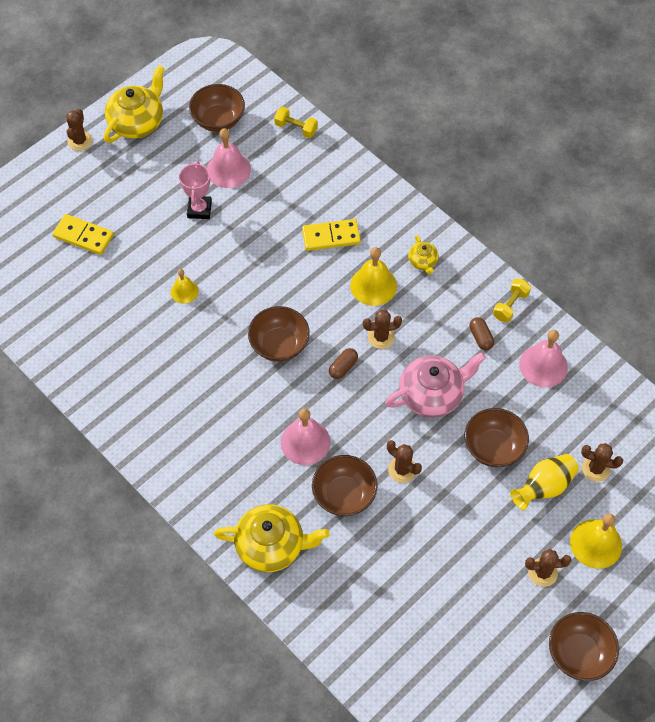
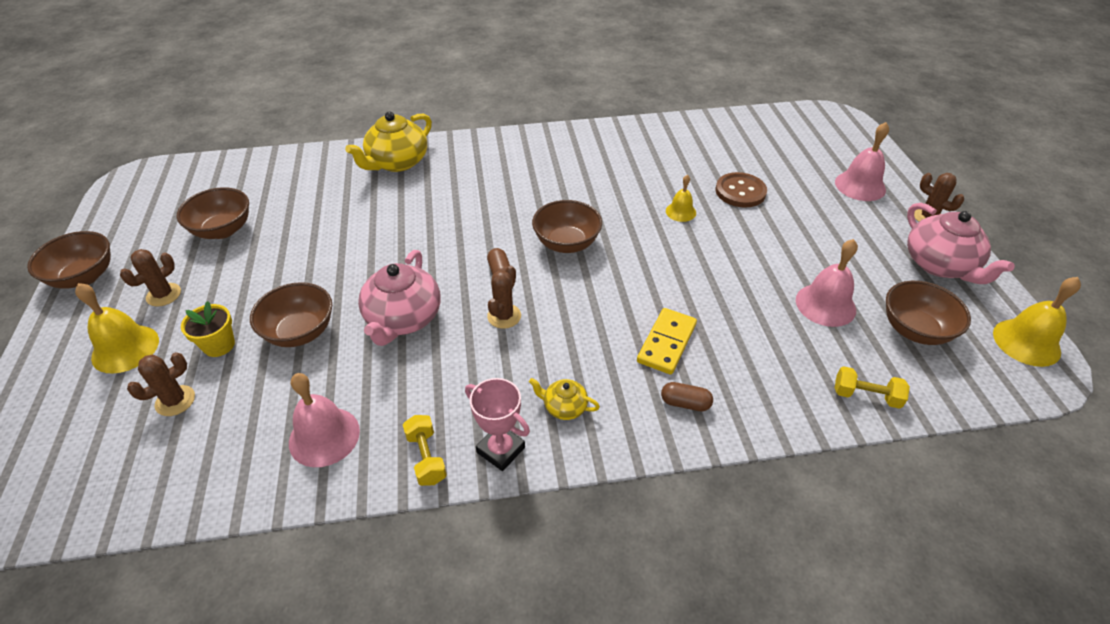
camera: 125 degrees right, 15 degrees down
yellow domino [52,214,114,255] -> none
yellow teapot [104,65,165,143] -> pink teapot [907,203,1015,284]
pink trophy [179,161,212,219] -> pink trophy moved to [465,378,530,471]
yellow dumbbell [274,107,318,138] -> yellow dumbbell turned 45 degrees clockwise [835,366,910,409]
pink bell [281,408,331,465] -> pink bell moved to [835,122,889,201]
brown bowl [312,455,377,516] -> brown bowl moved to [177,187,249,239]
yellow bell [350,247,397,306] -> yellow bell moved to [993,277,1081,367]
brown cactus [387,440,422,483] -> none
brown capsule [470,317,494,350] -> brown capsule moved to [661,382,713,411]
yellow vase [510,454,579,510] -> yellow flower pot [181,301,235,357]
none -> brown button [715,172,767,208]

